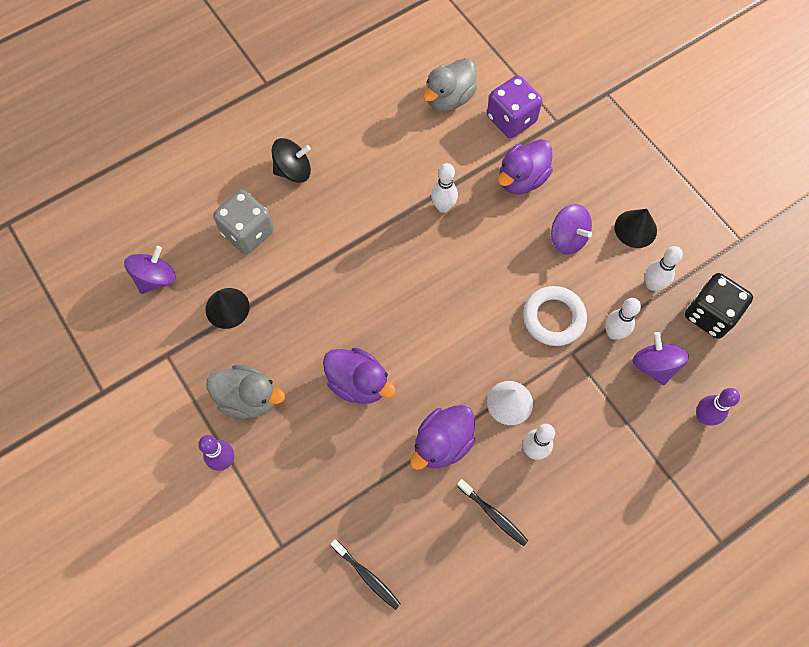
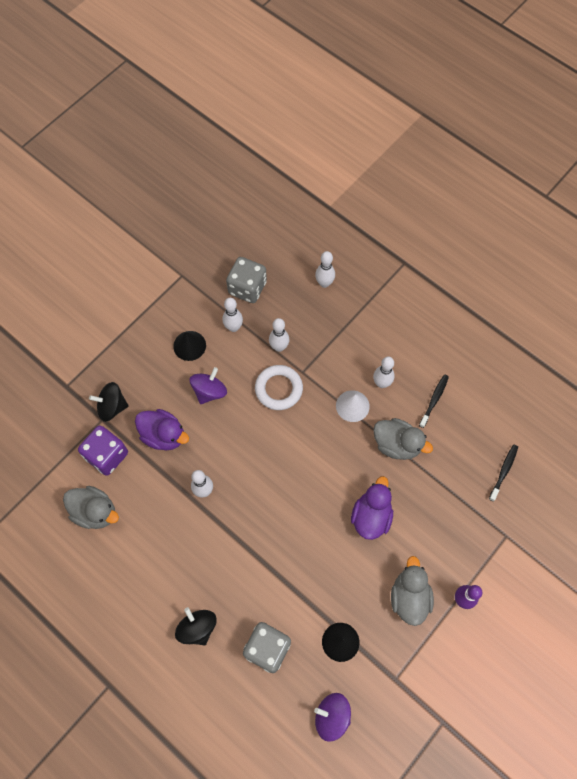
camera: 105 degrees left, 0 degrees up
purple duck [410,405,475,470] -> grey duck [373,418,433,460]
purple spinning top [632,332,689,385] -> none
black dice [685,273,753,339] -> grey dice [226,257,267,303]
purple bowling pin [696,388,740,426] -> white bowling pin [315,251,335,288]
none -> black spinning top [89,382,129,422]

